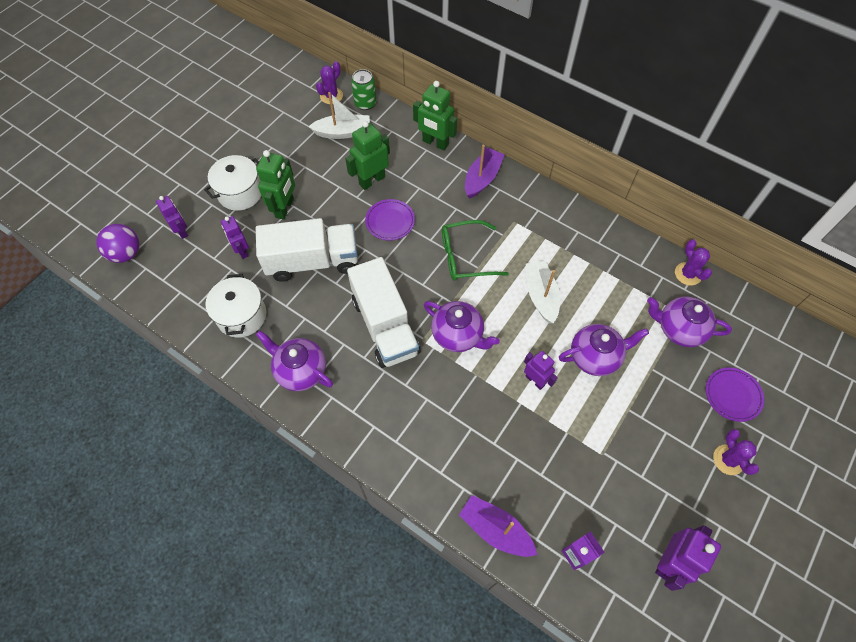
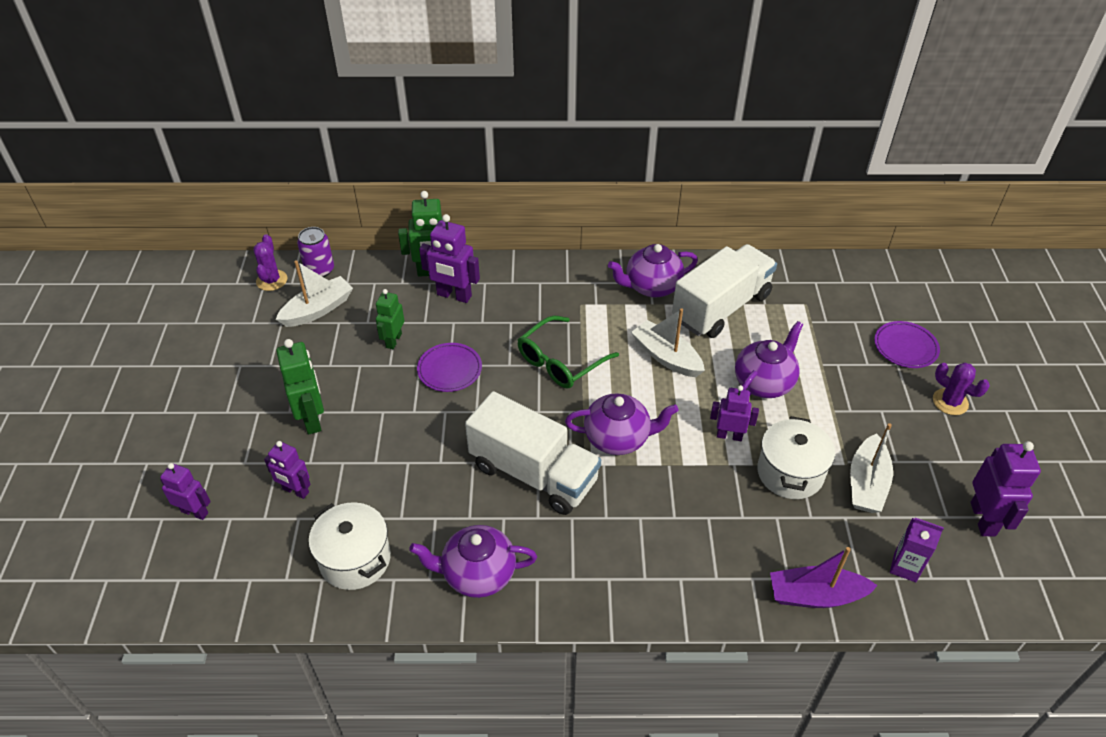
camera: 35 degrees left, 15 degrees down
purple ball [96,224,139,263] -> none
white pot [204,155,261,211] -> white pot moved to [757,416,835,499]
white truck [256,218,358,282] -> white truck moved to [672,244,777,338]
green robot [345,121,390,190] -> green robot [376,289,405,349], size x0.66
green can [351,69,376,110] -> purple can [297,227,334,277]
purple boat [465,145,505,199] -> none
purple teapot [647,297,732,347] -> purple teapot moved to [608,244,698,297]
purple cactus [675,239,712,285] -> none
none -> purple robot [419,214,480,303]
none -> white boat [850,423,893,513]

